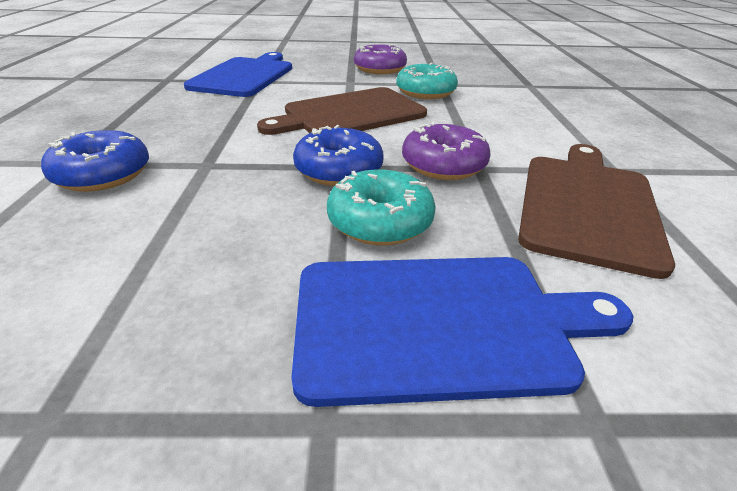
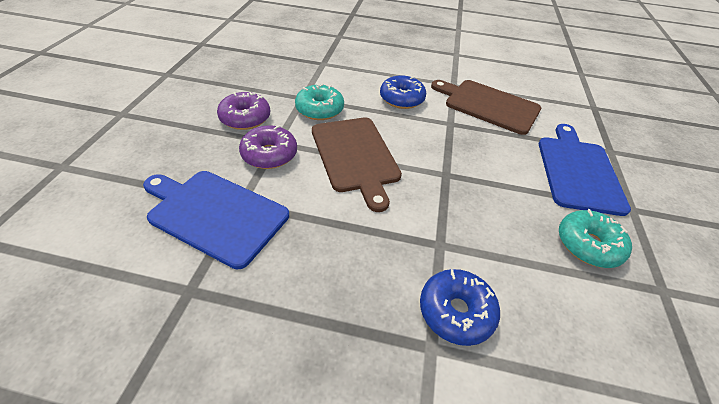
camera: 80 degrees left, 10 degrees up
blue donut [293,125,384,186] -> blue donut moved to [380,75,426,109]
turquoise donut [327,169,436,246] -> turquoise donut moved to [559,209,632,268]
purple donut [402,122,491,180] -> purple donut moved to [239,125,297,169]

